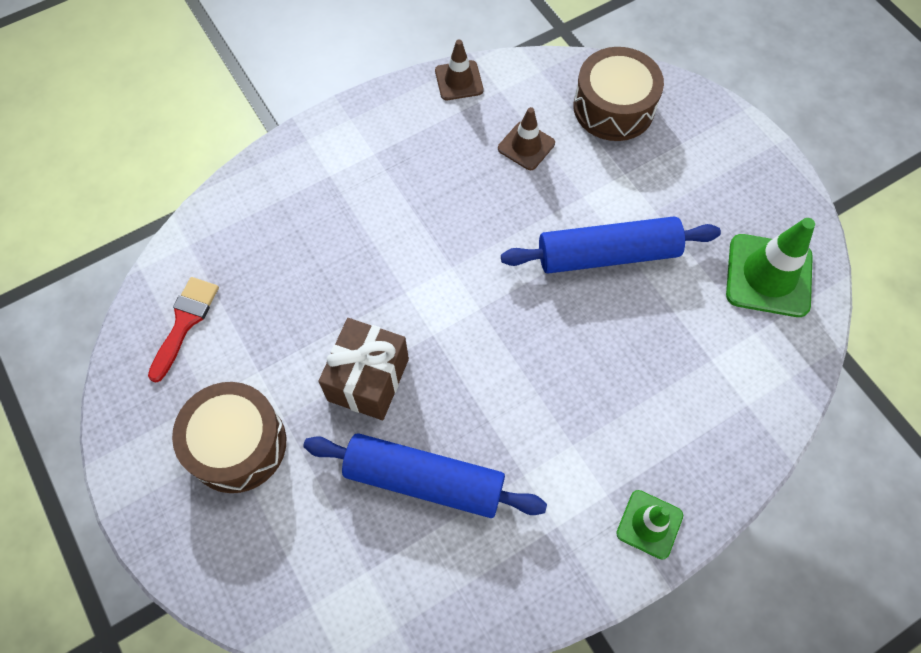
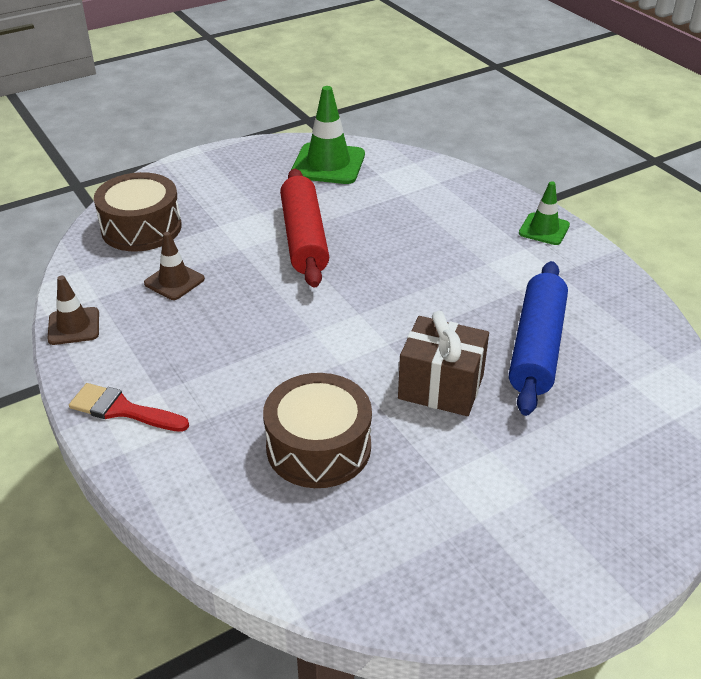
camera: 90 degrees left, 25 degrees down
red brush [148,277,219,383] -> red brush moved to [69,383,189,432]
brown drum [172,382,286,493] -> brown drum moved to [263,373,372,488]
blue rolling pin [501,216,721,274] -> red rolling pin [280,169,329,288]

